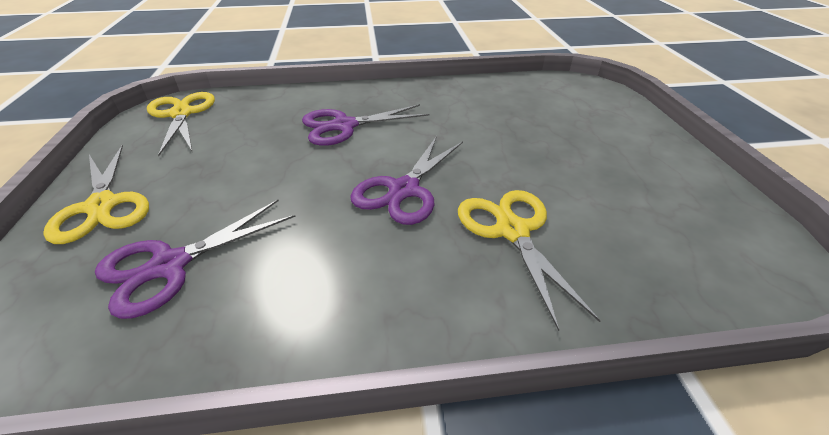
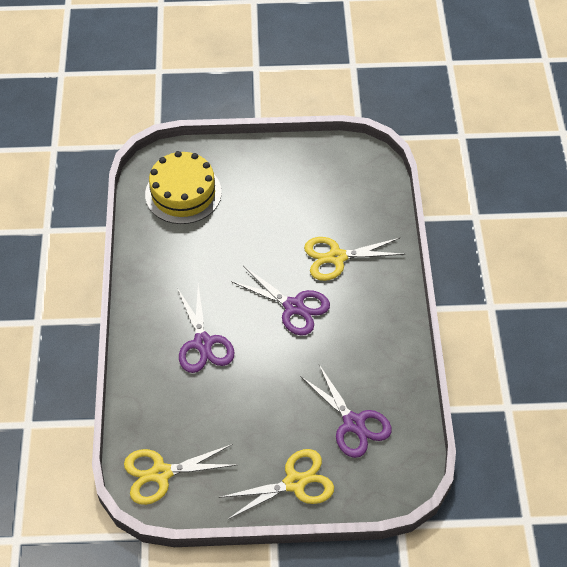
camera: 85 degrees left, 15 degrees up
none -> yellow cake [145,151,222,224]

